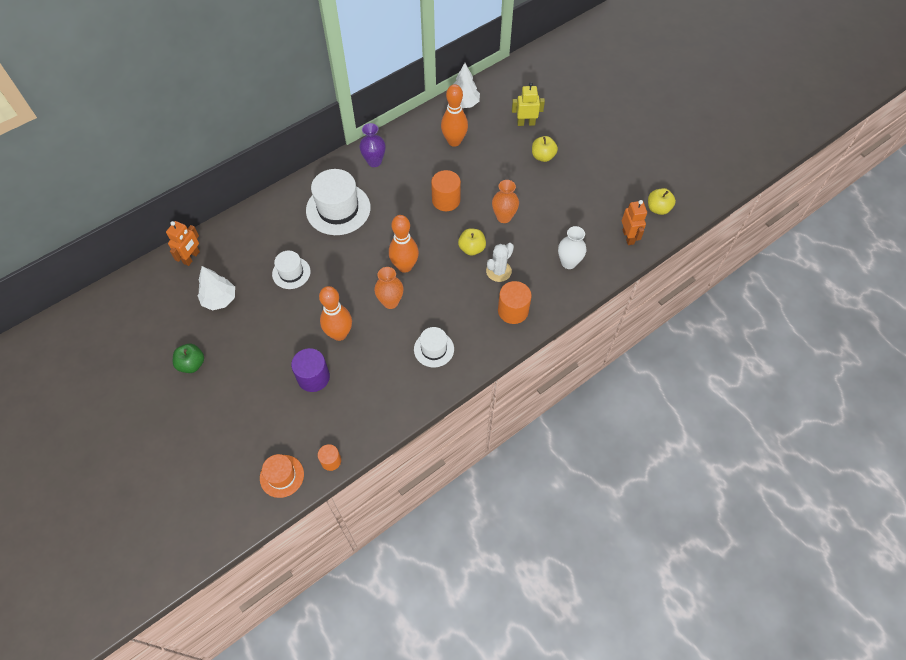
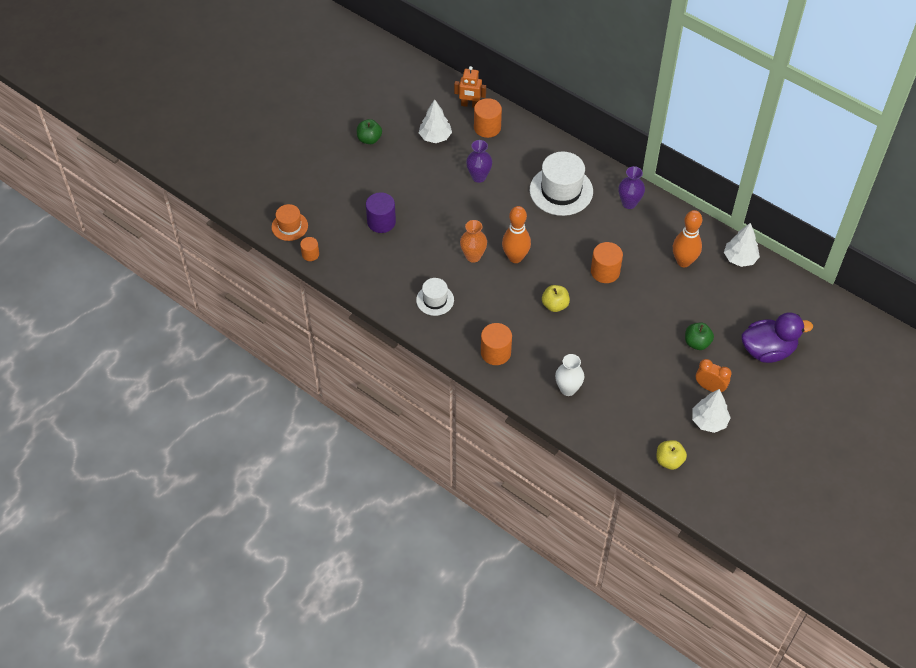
camera: 75 degrees right, 5 degrees down
white hat [272,251,311,289] -> purple vase [466,140,492,183]
orange bowling pin [319,286,352,341] -> none
white cactus [486,243,514,282] -> none
orange vase [492,180,519,223] -> none
yellow robot [512,82,545,126] -> none
yellow apple [532,136,558,162] -> green apple [685,323,714,350]
orange robot [622,200,647,245] -> none
none -> orange cylinder [474,98,502,138]
none -> white tree [692,389,731,433]
none -> orange clock [696,359,732,393]
none -> purple duck [741,312,813,363]

